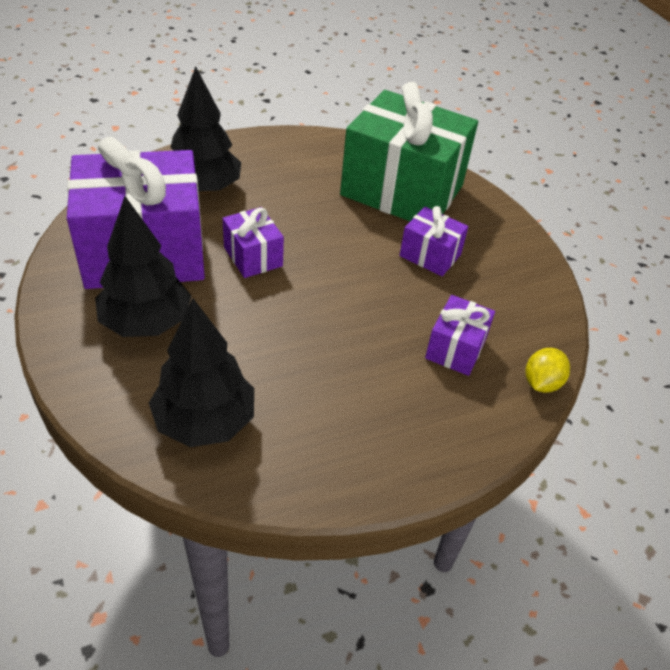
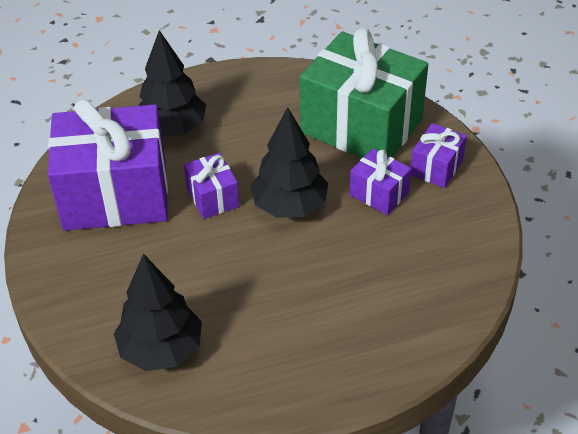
camera: 10 degrees right, 0 degrees up
black tree [95,196,191,337] -> black tree moved to [250,107,328,218]
purple gift [425,295,495,376] -> purple gift moved to [411,123,467,188]
yellow lemon [526,348,570,393] -> none

